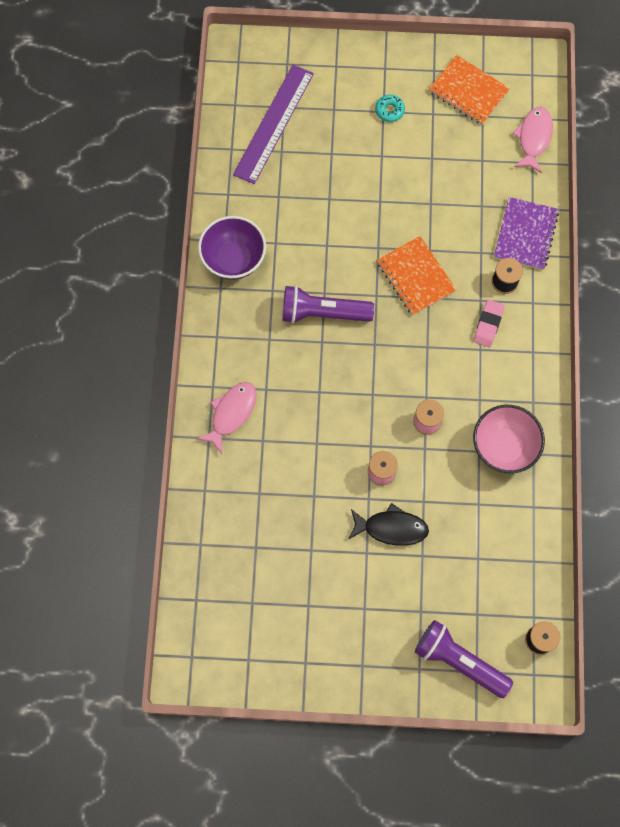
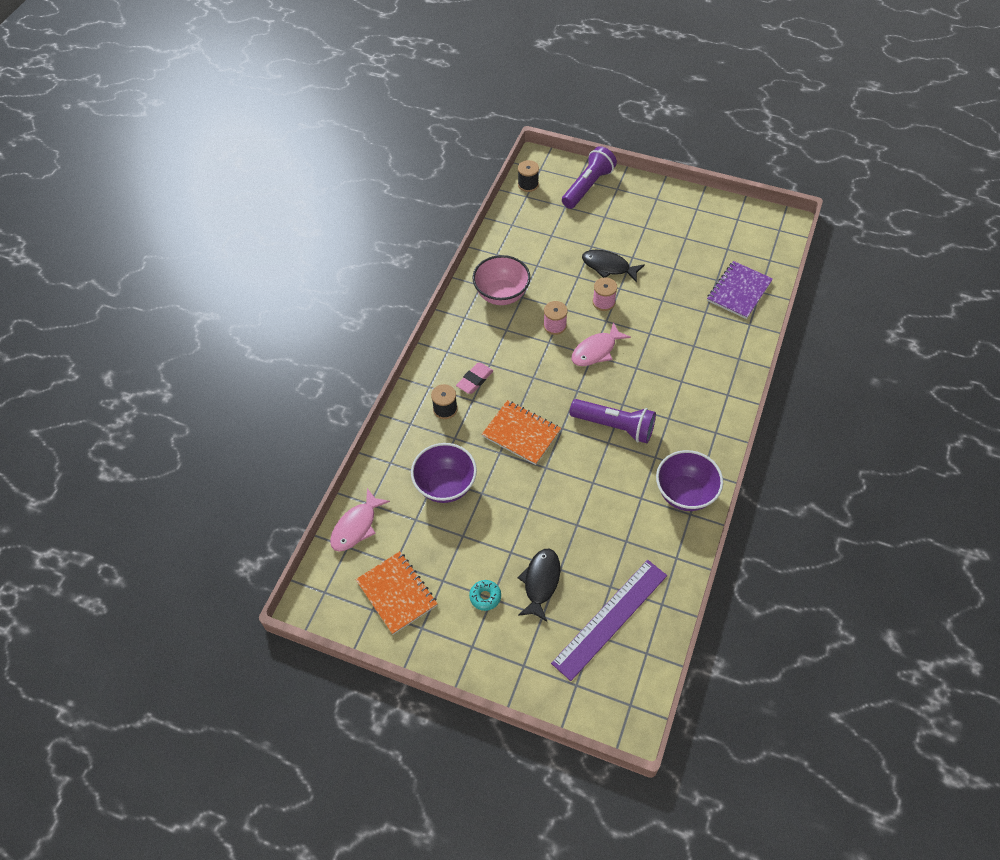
camera: 160 degrees left, 15 degrees down
pink fish [197,382,257,454] -> pink fish moved to [572,322,631,366]
orange notebook [377,236,457,316] -> orange notebook turned 45 degrees counterclockwise [482,400,561,465]
purple flashlight [415,620,513,698] -> purple flashlight turned 105 degrees counterclockwise [562,146,617,209]
purple notebook [494,197,559,270] -> purple notebook moved to [707,261,773,319]
none -> purple bowl [411,443,477,503]
none -> black fish [518,549,560,622]

